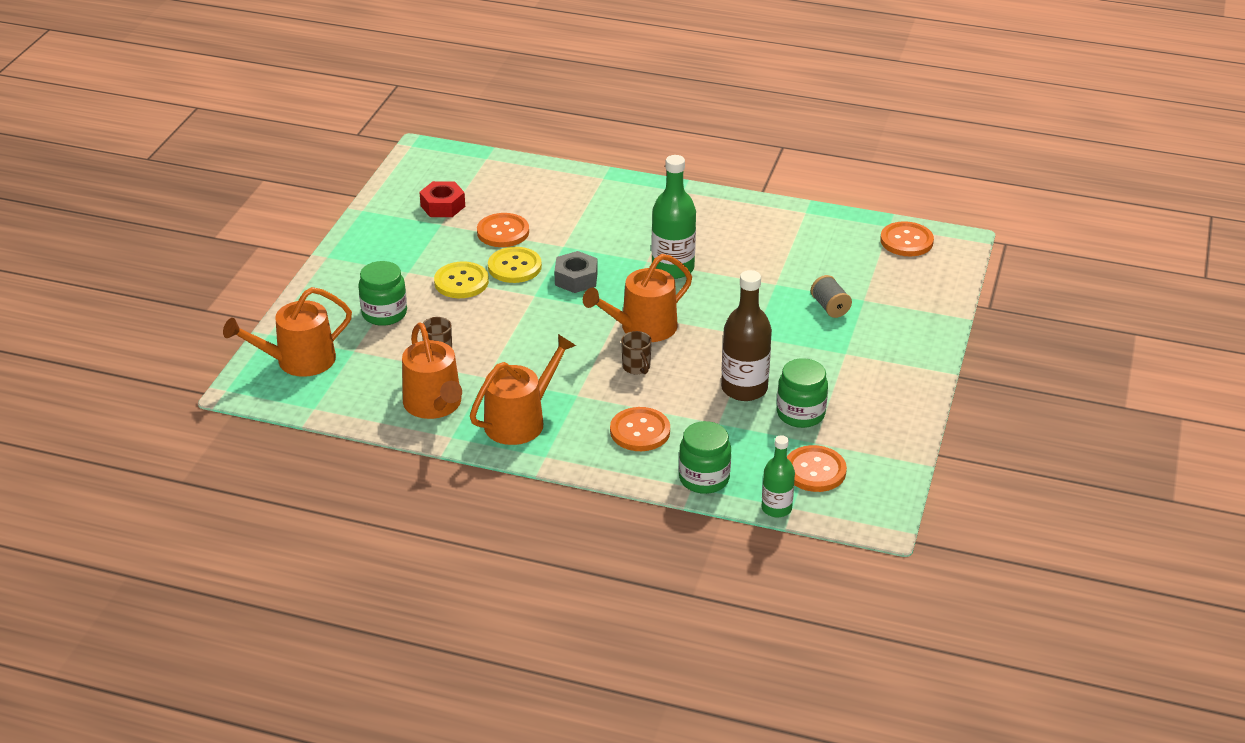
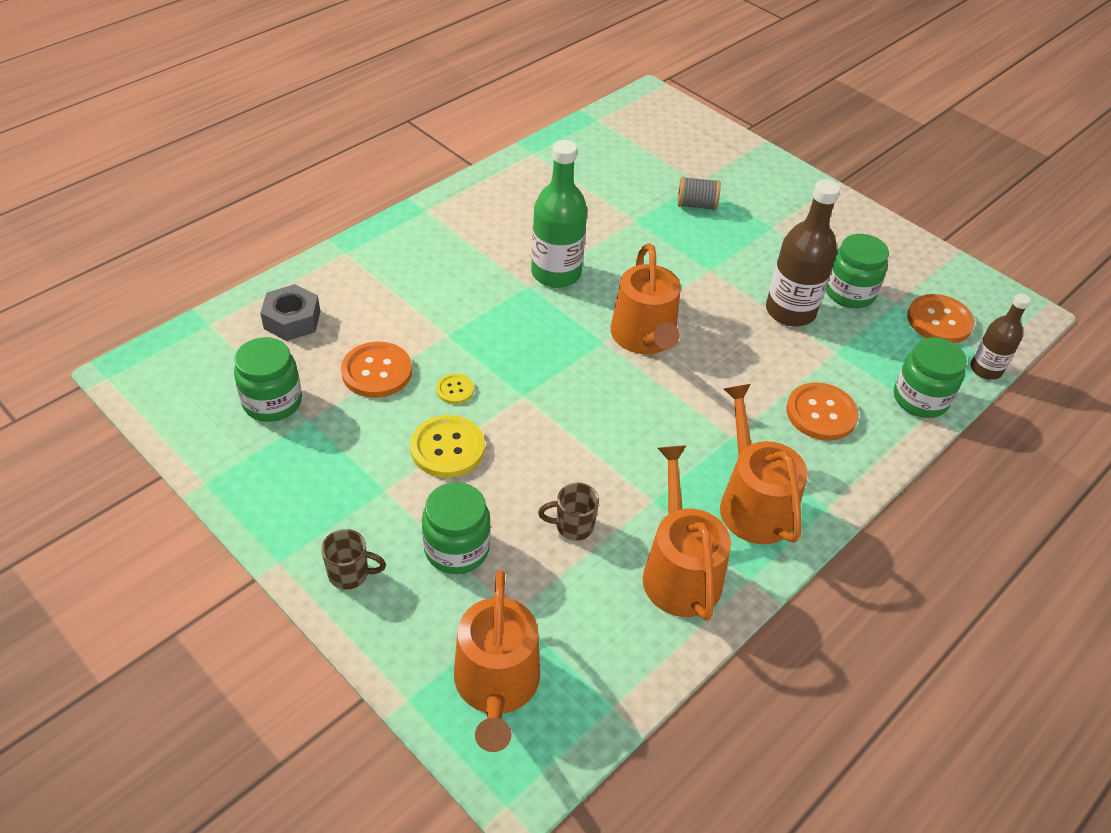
camera: 65 degrees left, 10 degrees up
orange watering can [402,322,462,419] -> orange watering can turned 105 degrees counterclockwise [642,445,731,621]
red nut [419,181,465,217] -> green jar [234,337,302,422]
yellow button [488,247,542,283] -> yellow button [436,373,474,404], size x0.54
grey nut [555,251,598,293] -> grey nut moved to [260,284,320,341]
brown mug [621,331,652,375] -> brown mug moved to [321,529,386,590]
green bottle [761,435,795,518] -> brown bottle [971,293,1031,380]
orange button [880,221,934,256] -> none

